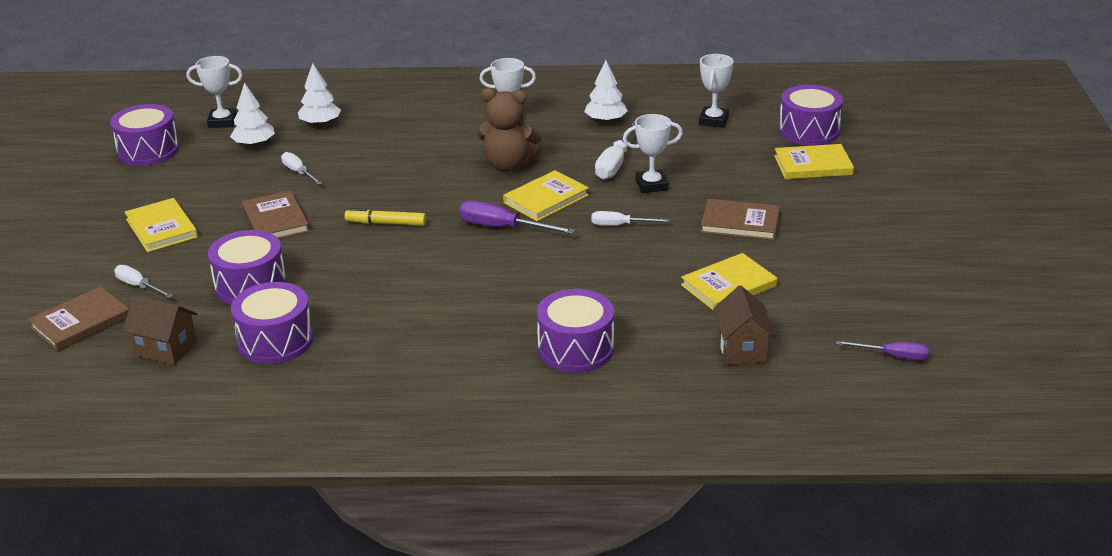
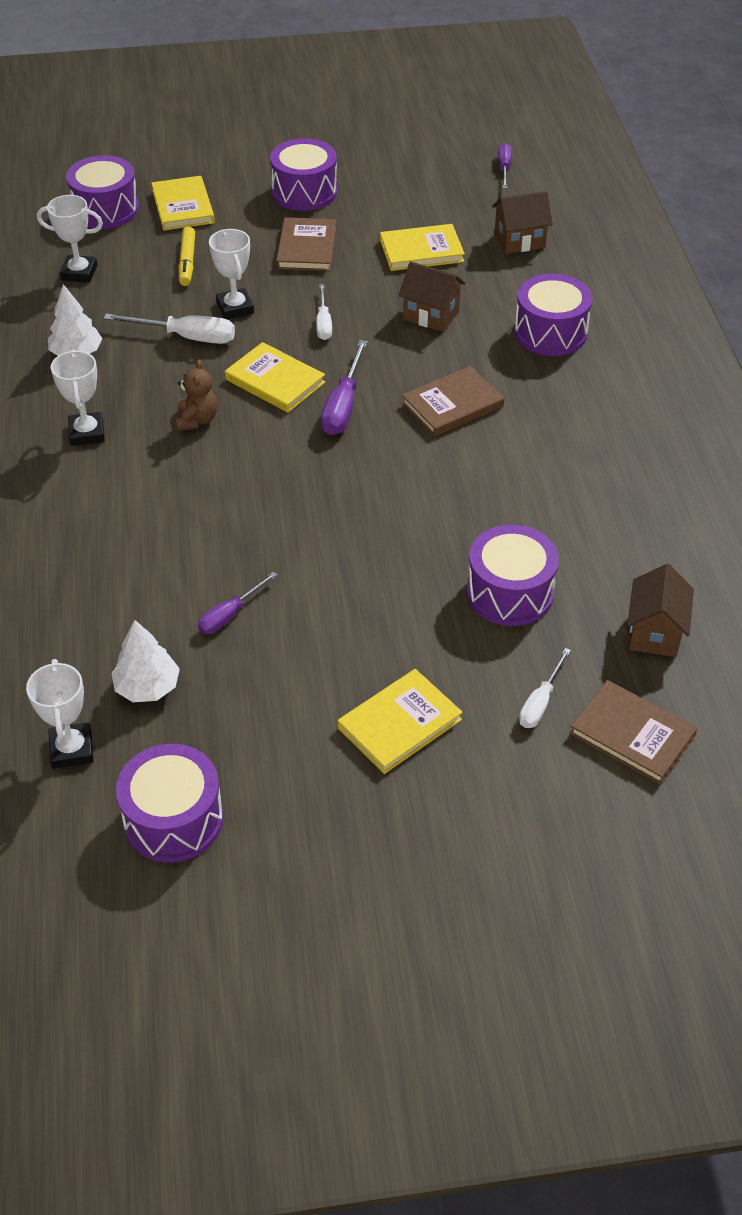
camera: 100 degrees left, 15 degrees up
purple drum [231,282,313,364] -> purple drum moved to [270,138,337,211]
brown book [242,190,310,239] -> brown book moved to [402,366,504,437]
white screwdriver [281,152,322,185] -> purple screwdriver [198,572,277,634]
white tree [298,63,341,126] -> none
yellow marker [345,208,426,226] -> yellow marker moved to [178,227,195,286]
brown teddy bear [477,88,542,172] -> brown teddy bear [175,360,218,431], size x0.60
yellow book [681,253,777,311] -> yellow book turned 60 degrees counterclockwise [380,224,465,271]
none -> brown house [399,261,466,332]

